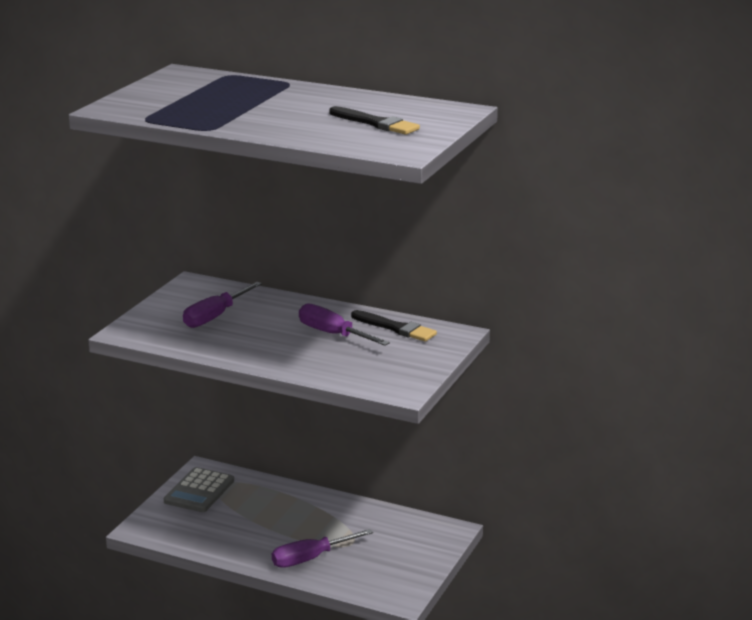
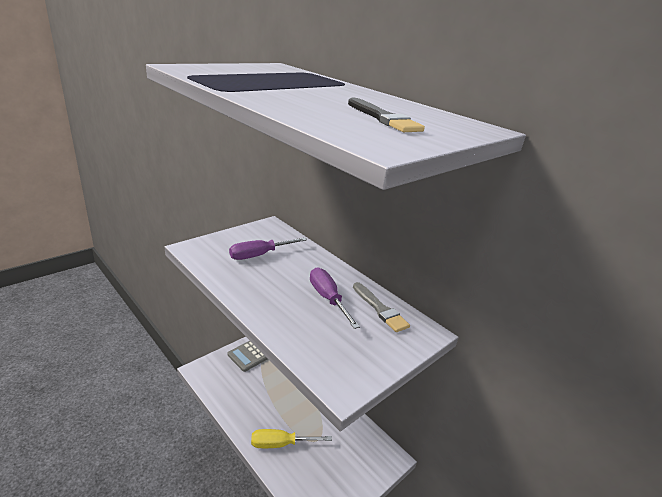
camera: 20 degrees right, 5 degrees up
purple screwdriver [272,529,373,568] -> yellow screwdriver [251,429,332,448]
black brush [351,310,437,342] -> grey brush [353,282,410,332]

